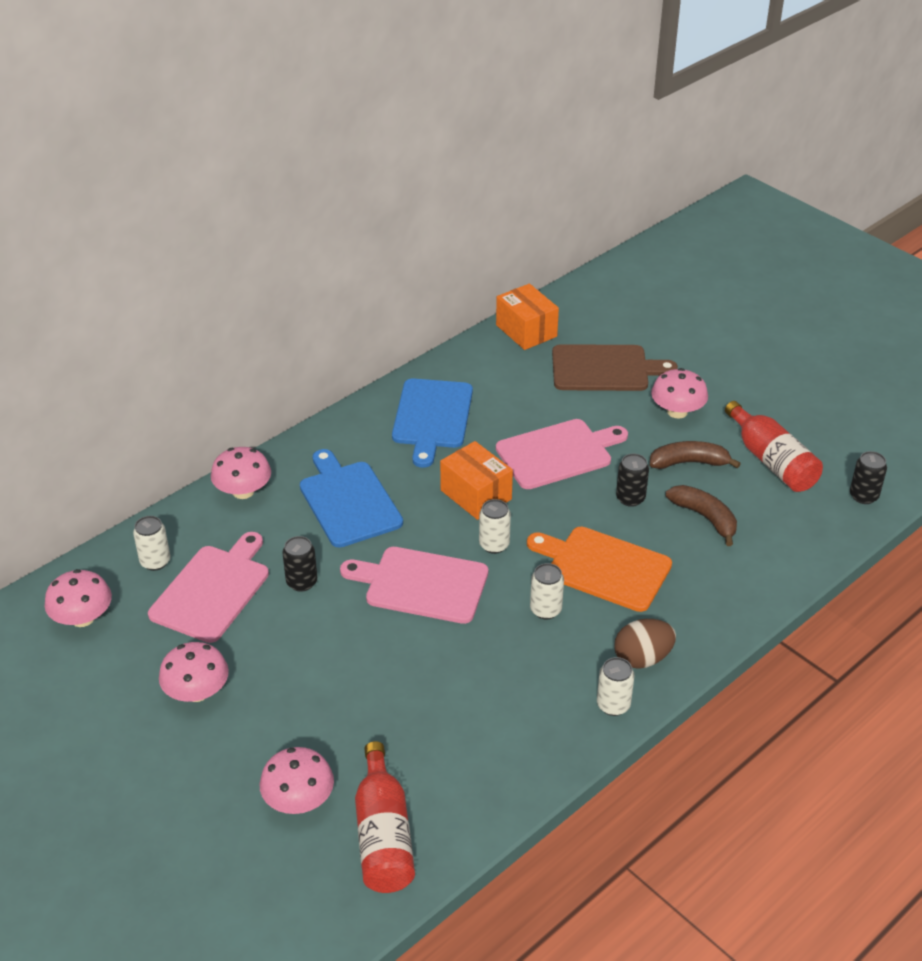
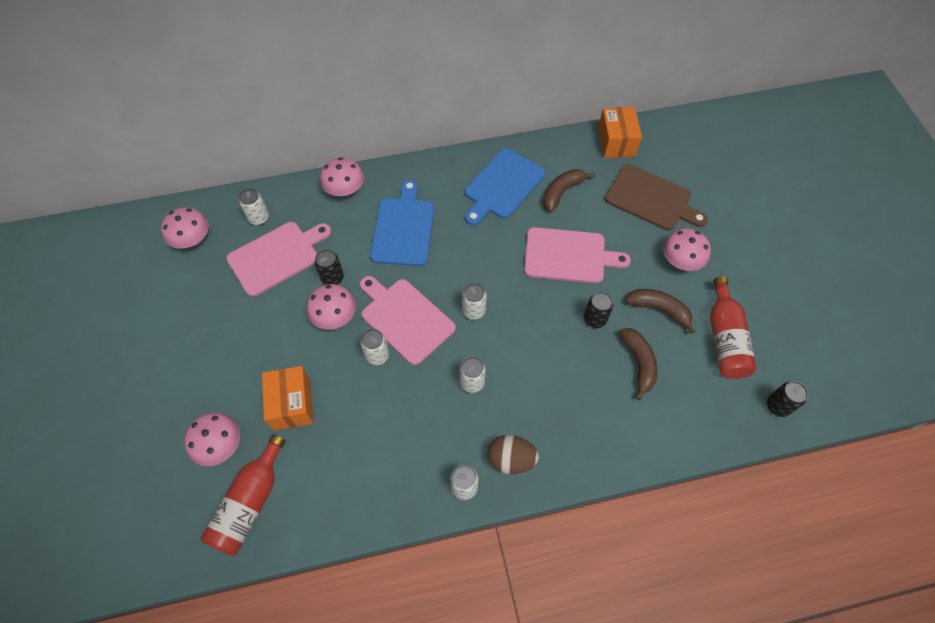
camera: 30 degrees right, 20 degrees up
pink mushroom [159,642,229,702] -> pink mushroom moved to [306,284,356,330]
orange box [440,441,513,520] -> orange box moved to [262,366,313,431]
orange cutting board [527,527,672,612] -> none
none -> white can [360,329,389,365]
none -> brown banana [543,169,595,212]

